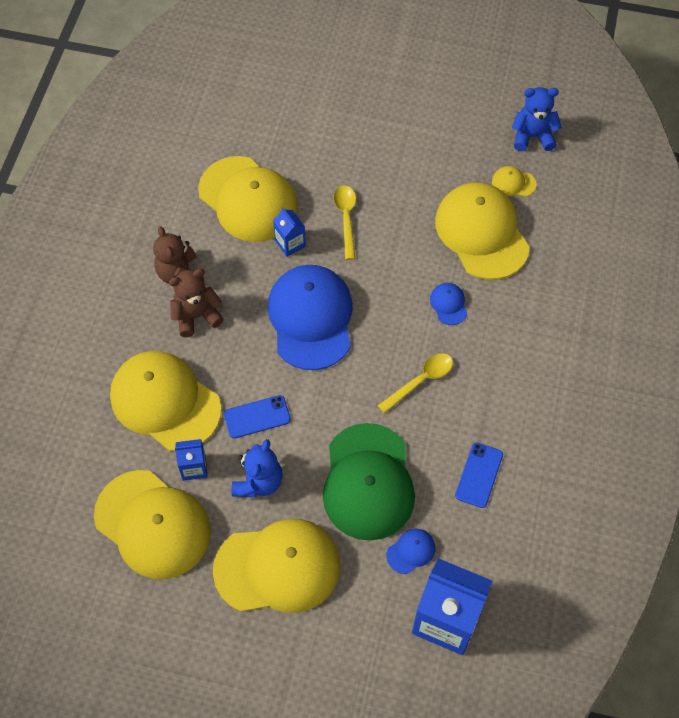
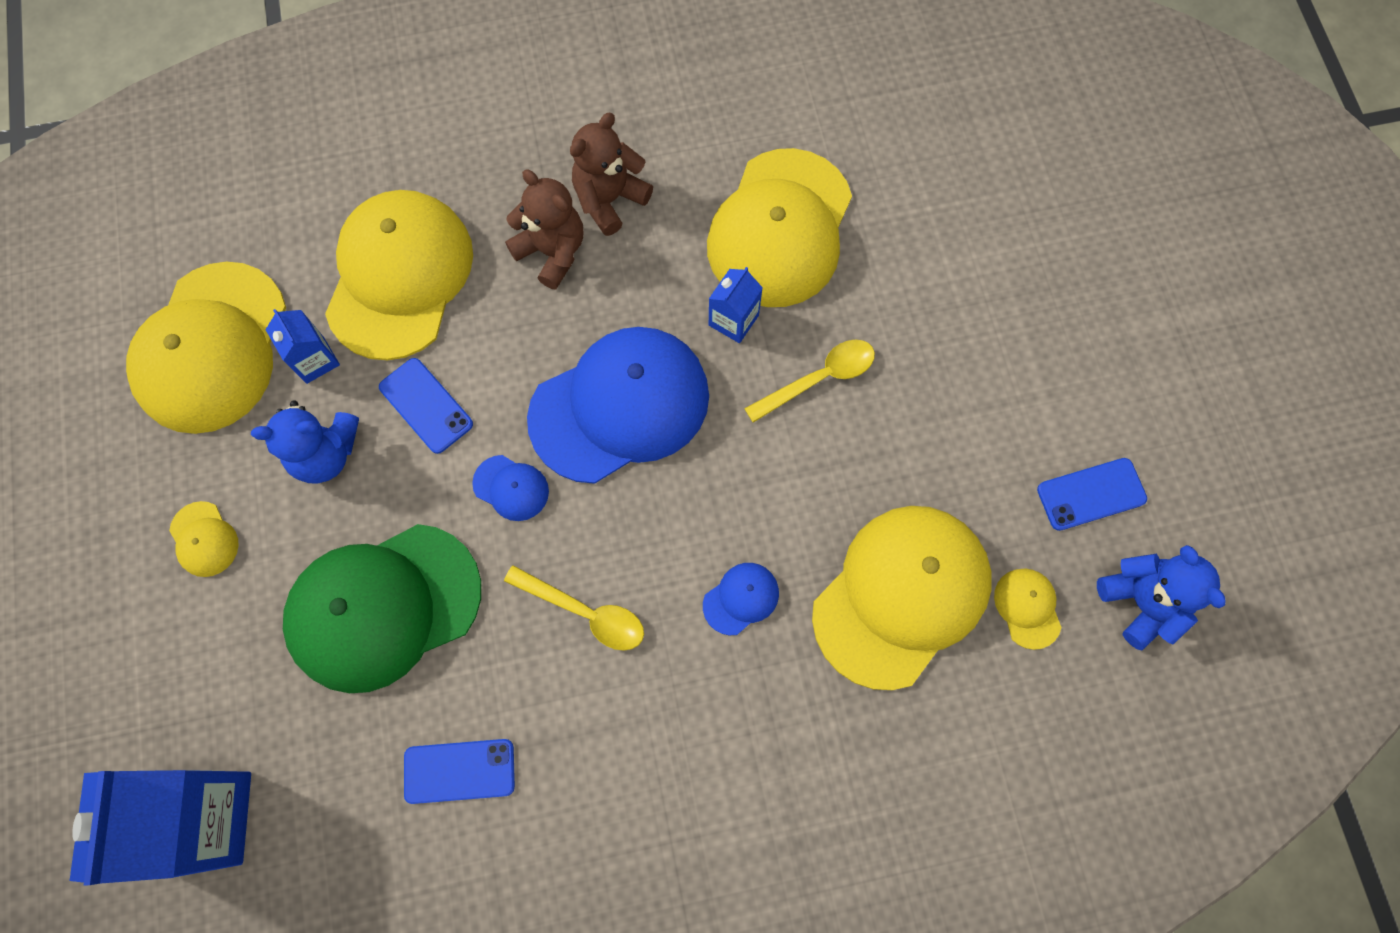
camera: 65 degrees right, 10 degrees up
yellow cap [213,519,340,613] -> yellow cap [169,501,239,577], size x0.41
blue cap [387,529,435,574] -> blue cap moved to [472,455,549,521]
none -> blue phone [1037,458,1147,531]

